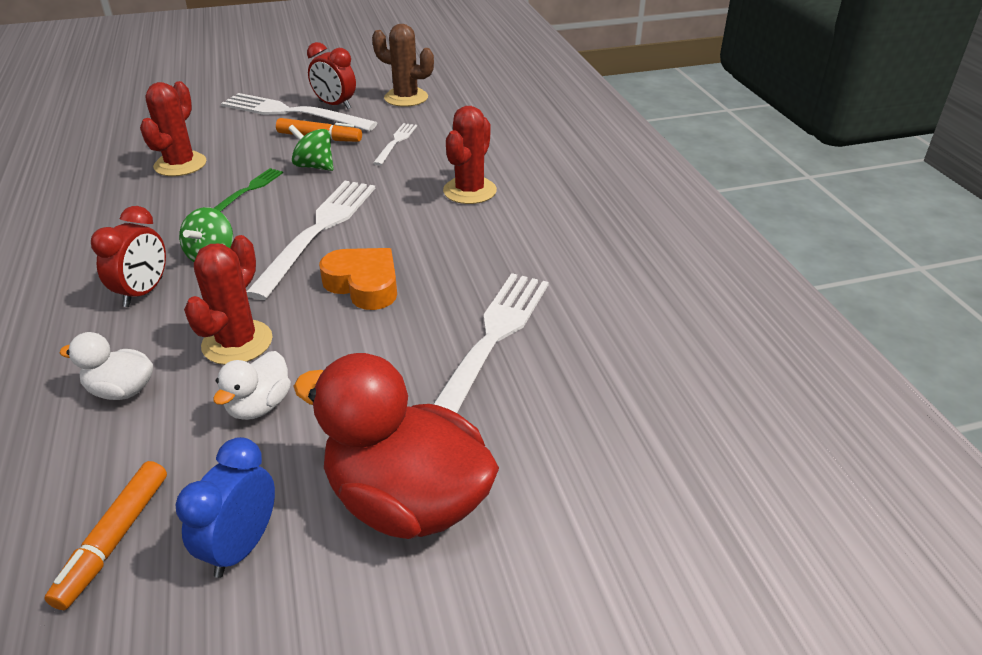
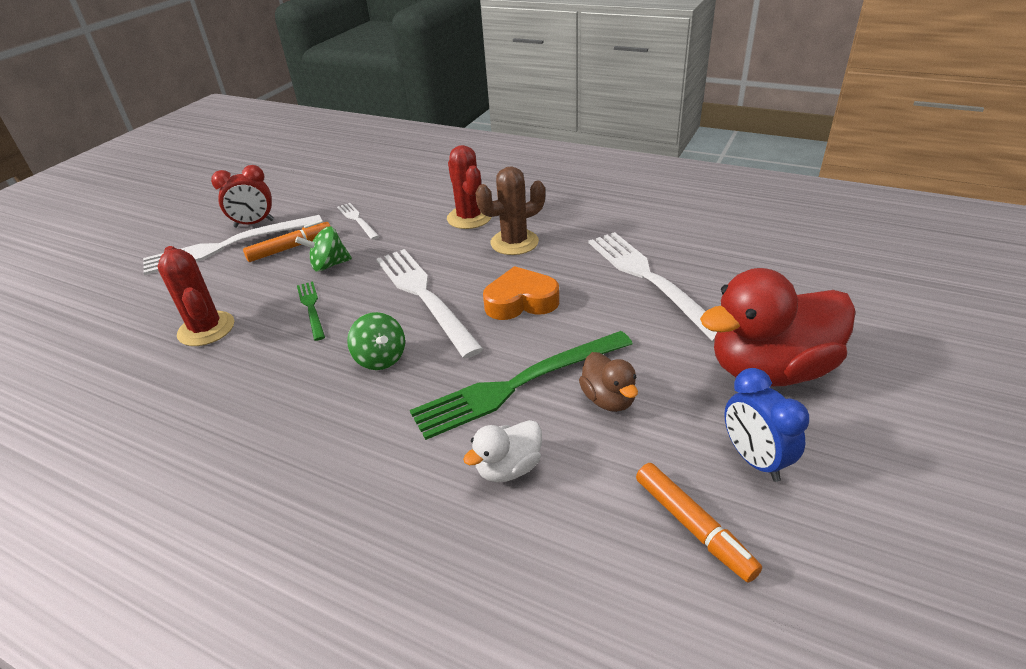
camera: 45 degrees left, 0 degrees up
red clock [91,206,166,307] -> none
red cactus [184,235,273,365] -> green fork [410,331,633,440]
white duck [213,351,291,420] -> brown duck [579,352,638,412]
brown cactus [372,24,434,107] -> brown cactus moved to [475,166,545,255]

